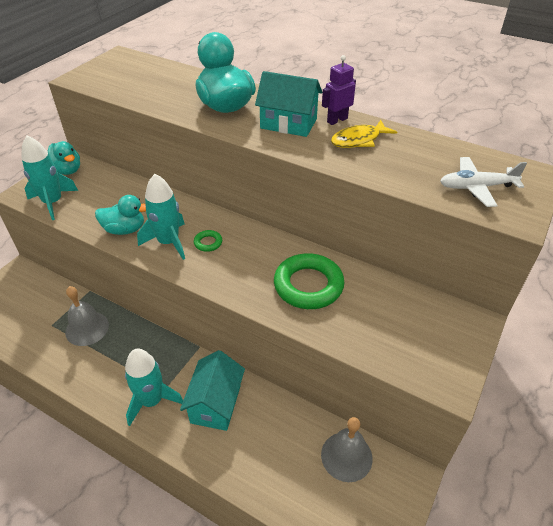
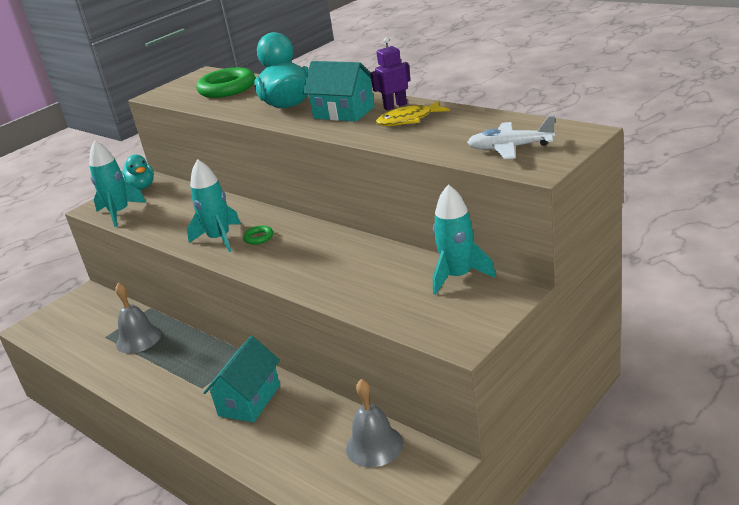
camera: 15 degrees right, 15 degrees down
turquoise duck [95,195,146,235] -> none
turquoise rocket [125,349,183,426] -> turquoise rocket moved to [433,184,496,295]
green ring [274,253,345,309] -> green ring moved to [196,67,255,98]

